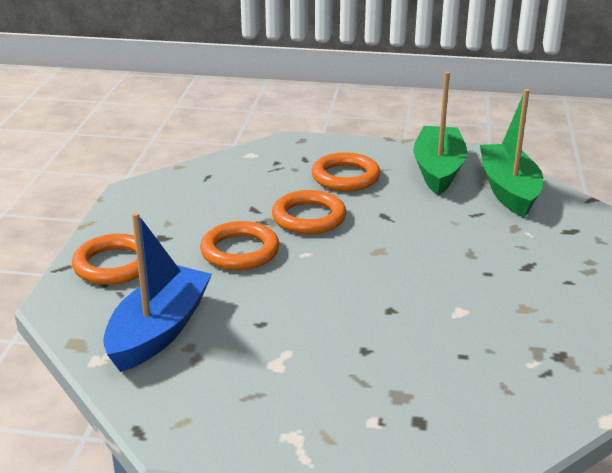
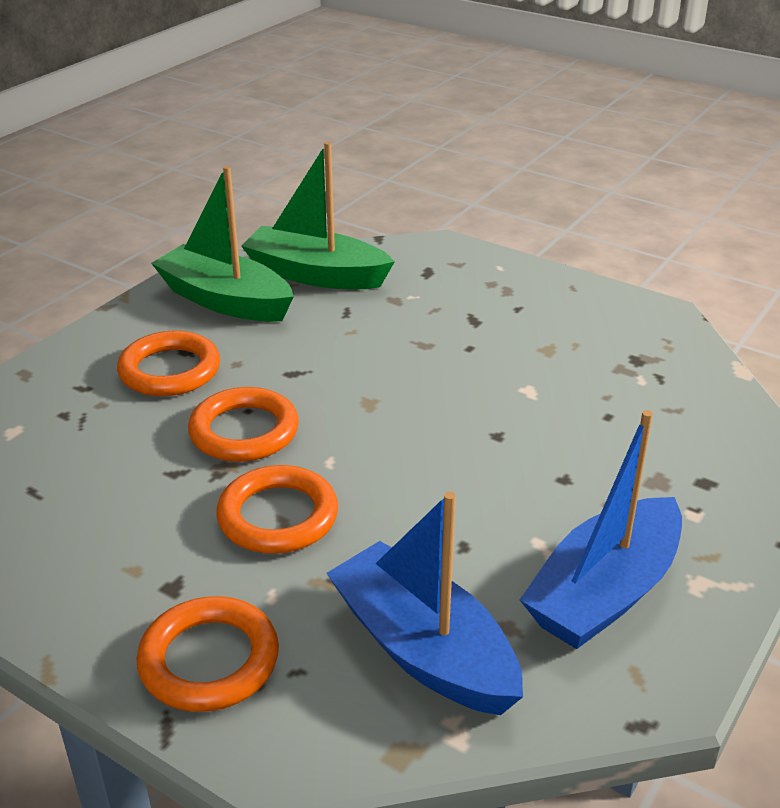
camera: 65 degrees left, 5 degrees up
none -> blue boat [520,410,682,649]

